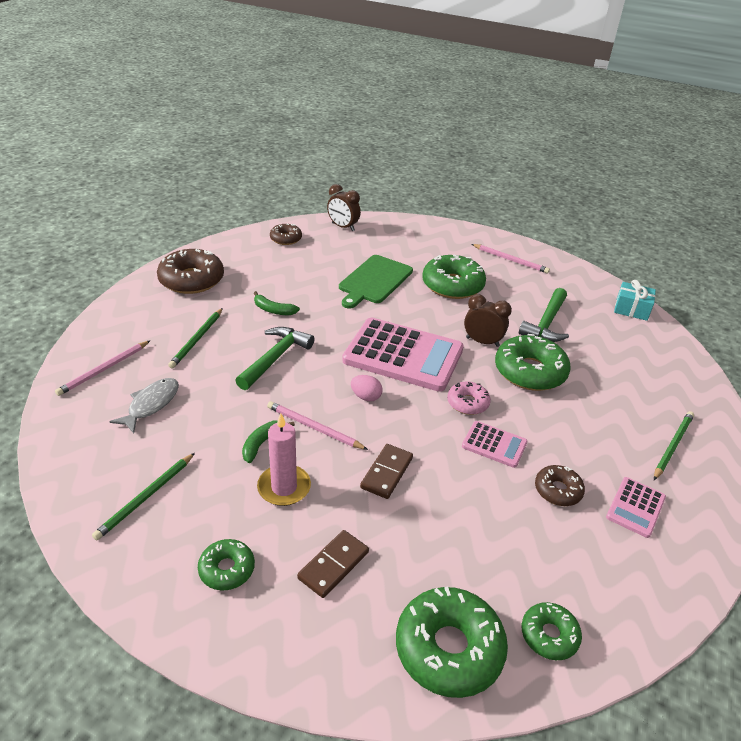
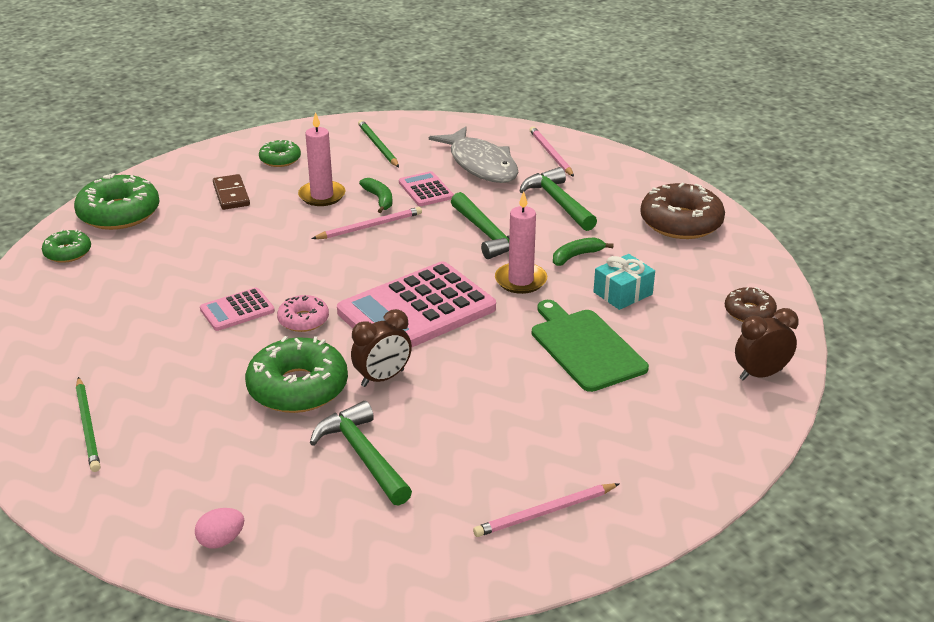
camera: 125 degrees right, 5 degrees down
grey fish [109,378,179,433] -> grey fish [429,126,519,183], size x1.62
green pencil [168,308,223,368] -> green hammer [519,167,597,231]
pink egg [351,375,382,401] -> pink egg moved to [195,508,244,549]
brown domino [360,444,413,499] -> none
green donut [422,255,486,299] -> none
brown donut [535,465,585,506] -> none
pink calculator [606,477,666,538] -> pink calculator moved to [399,171,454,206]
turquoise gift [614,280,656,321] -> turquoise gift moved to [593,254,655,310]
none -> pink candle [495,192,547,294]

